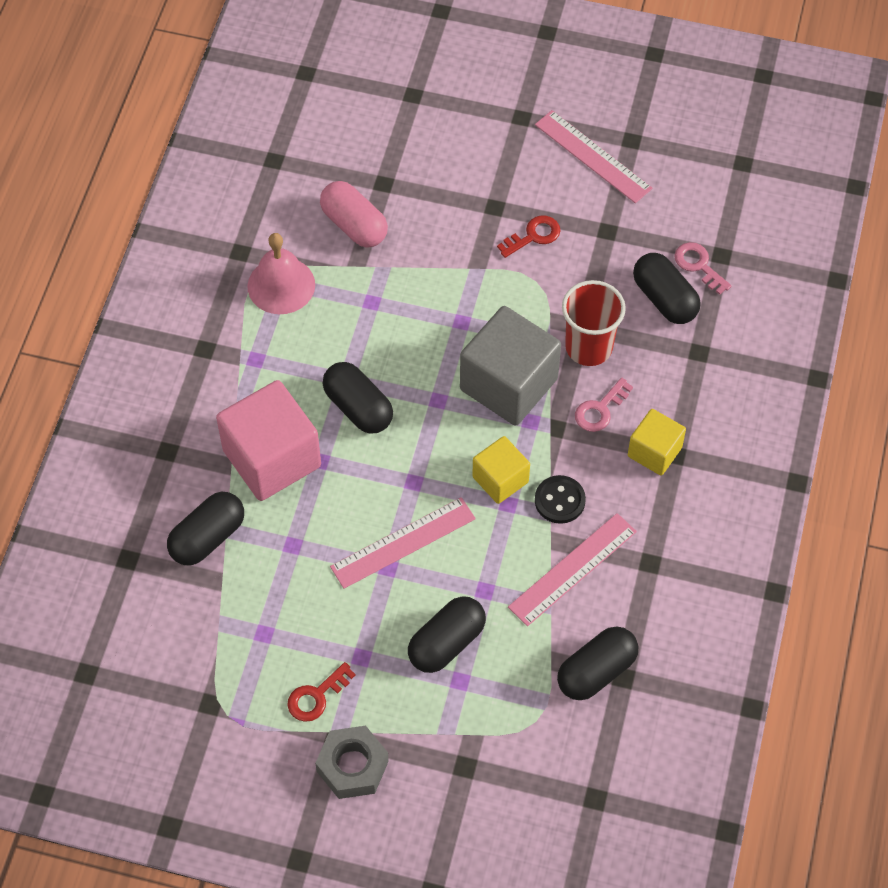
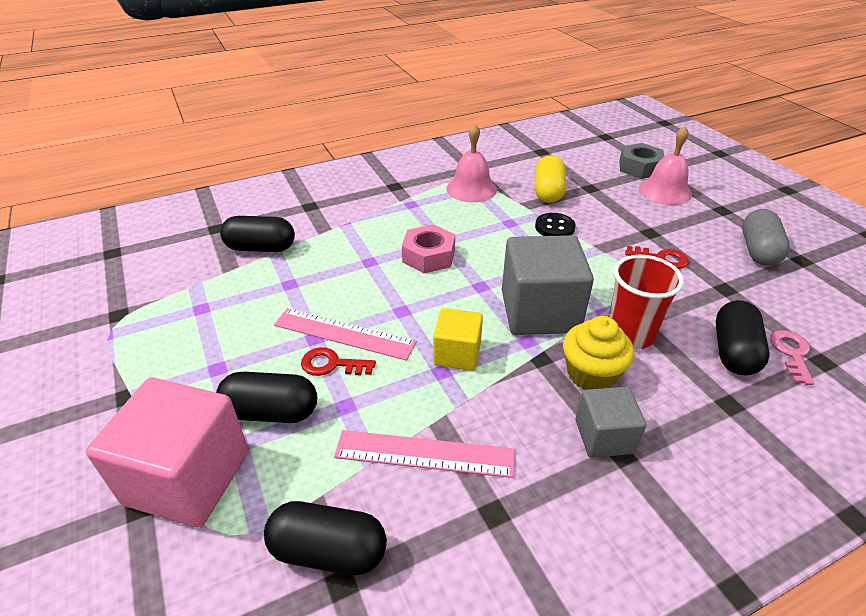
camera: 50 degrees right, 20 degrees down
pink cube [216,380,321,501] -> pink cube moved to [86,378,249,528]
red key [287,662,356,722] -> red key moved to [301,347,376,376]
grey nut [315,726,389,799] -> grey nut moved to [619,143,665,179]
pink capsule [320,181,388,247] -> yellow capsule [535,155,566,203]
black capsule [323,362,393,434] -> pink nut [402,224,455,273]
pink ruler [535,110,652,203] -> grey capsule [742,209,790,266]
black button [535,475,586,524] -> black button moved to [535,213,576,236]
pink key [575,378,633,432] -> yellow cupcake [563,316,634,390]
yellow cube [628,409,686,475] -> grey cube [575,387,647,458]
none -> pink bell [639,126,692,205]

